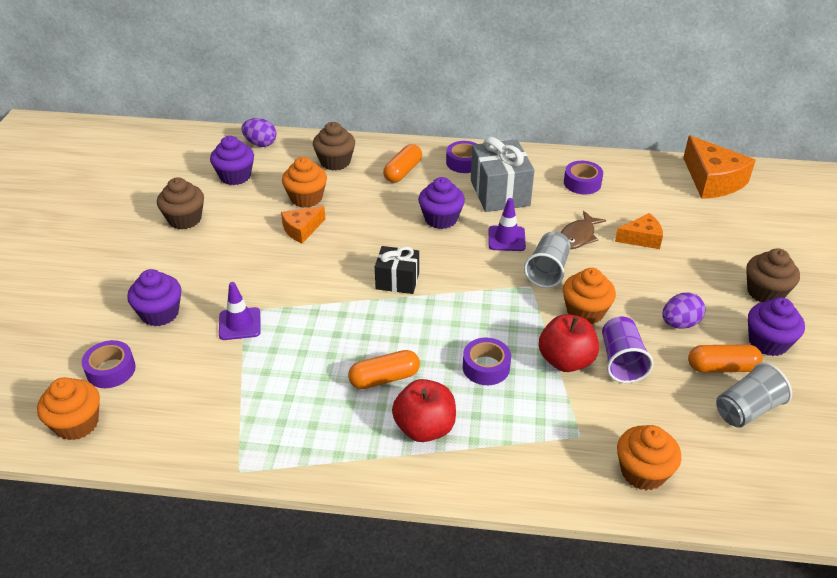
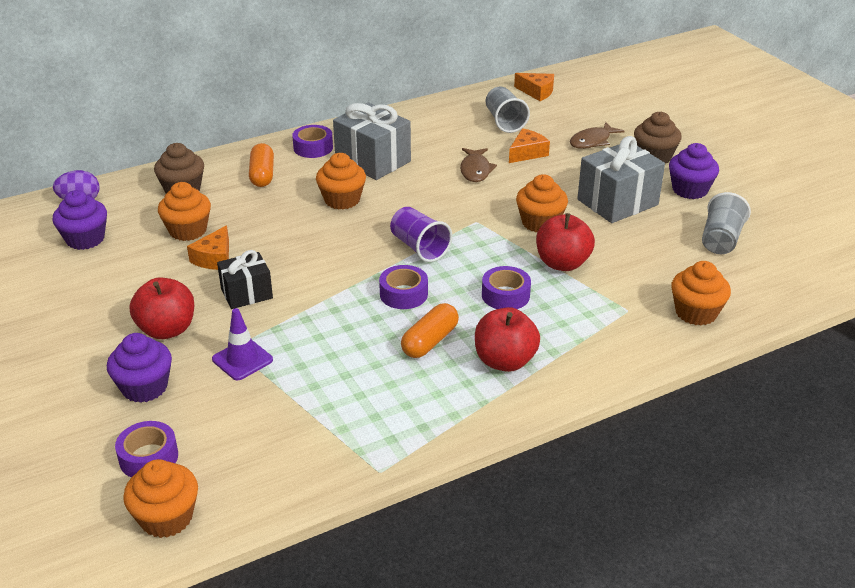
camera: 35 degrees left, 5 degrees down
brown cupcake [157,177,204,229] -> none
black gift [375,246,419,294] -> black gift moved to [217,250,273,309]
purple cupcake [418,177,465,229] -> orange cupcake [316,153,366,210]
purple traffic cone [489,198,526,251] -> none
grey cup [524,231,571,288] -> grey cup moved to [486,86,530,133]
purple tape [564,161,603,195] -> purple tape moved to [379,265,428,309]
purple cup [602,317,654,383] -> purple cup moved to [390,207,452,262]
purple egg [662,293,705,329] -> grey gift [577,136,665,223]
orange cheese [683,135,756,199] -> orange cheese [514,73,554,101], size x0.57
orange capsule [688,345,763,372] -> none
none -> red apple [130,277,194,339]
none -> brown fish [570,122,625,149]

